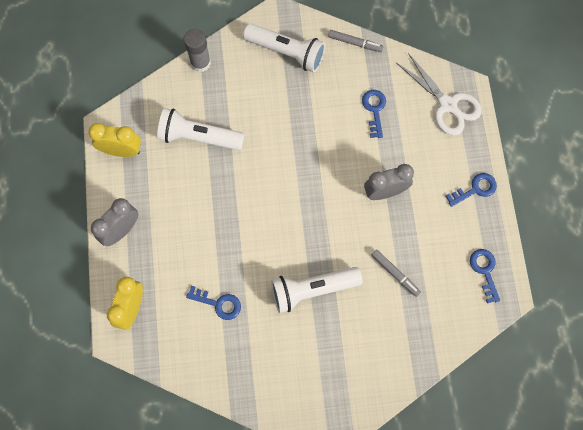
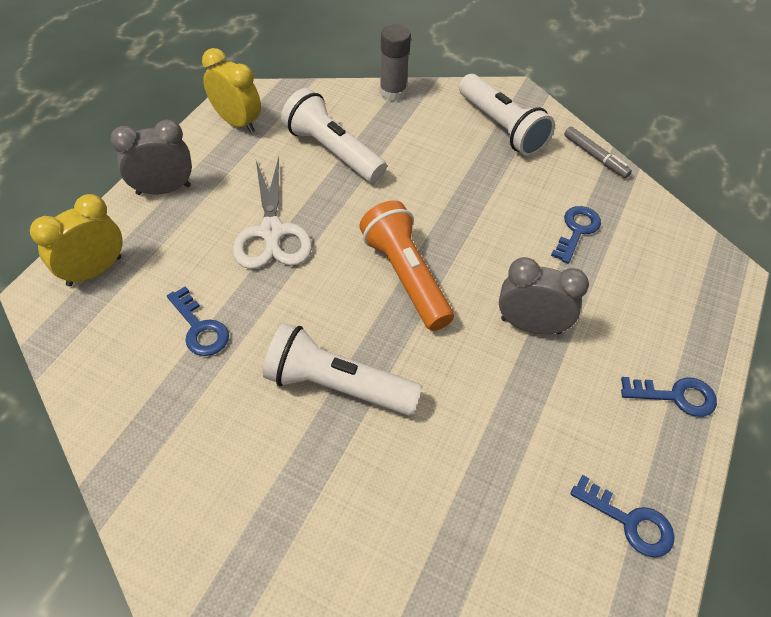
camera: 30 degrees right, 20 degrees down
grey marker [371,250,421,297] -> none
white scissors [397,53,482,135] -> white scissors moved to [233,157,312,269]
blue key [470,249,500,303] -> blue key turned 105 degrees clockwise [570,475,675,558]
none -> orange flashlight [359,200,454,331]

